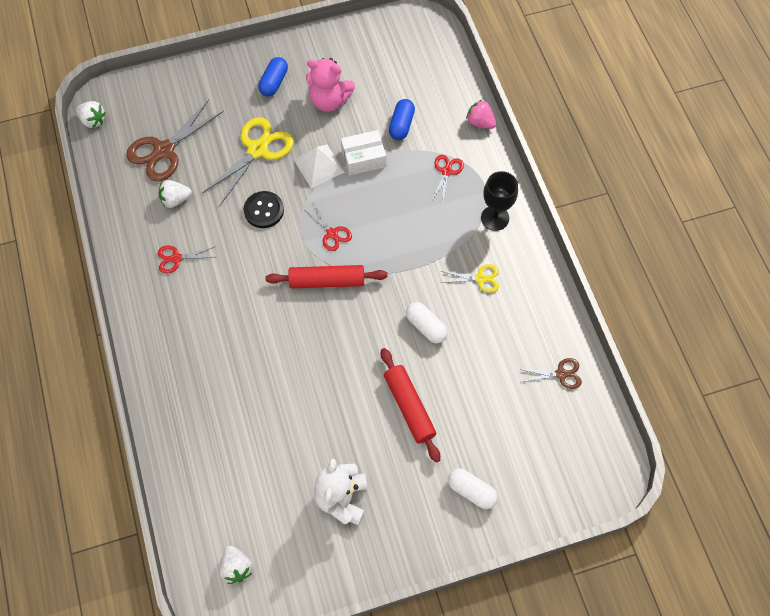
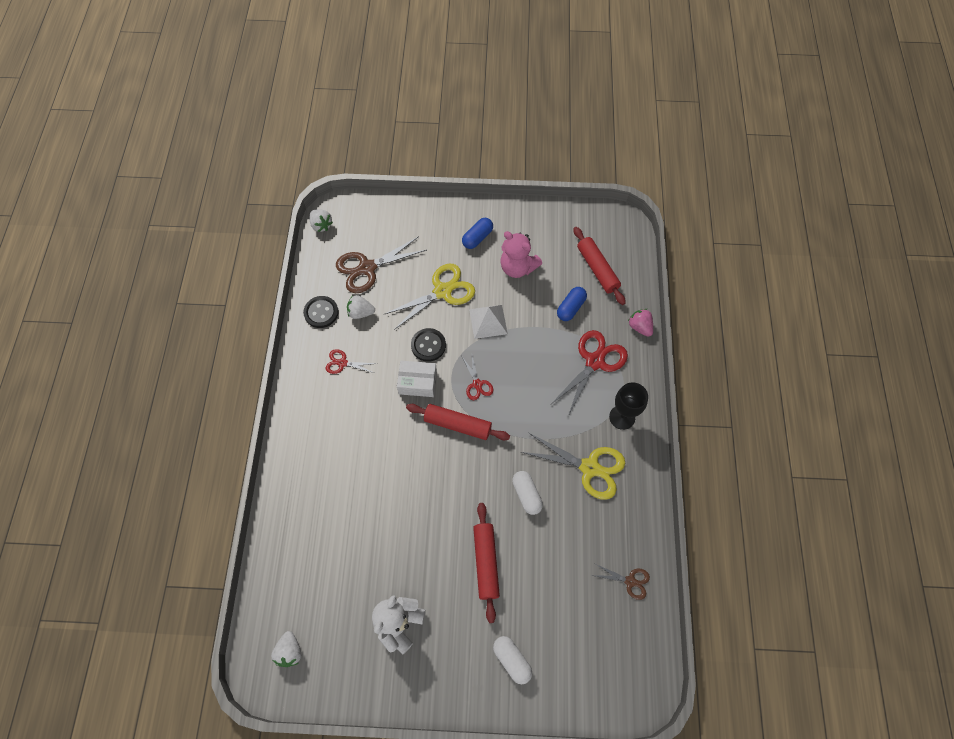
camera: 20 degrees right, 0 degrees up
white box [341,130,386,175] -> white box moved to [397,361,437,397]
red scissors [432,155,464,202] -> red scissors [550,330,628,416], size x1.90
yellow scissors [441,264,499,293] -> yellow scissors [521,433,625,500], size x1.90
none -> black button [303,296,339,328]
none -> red rolling pin [573,227,626,305]

